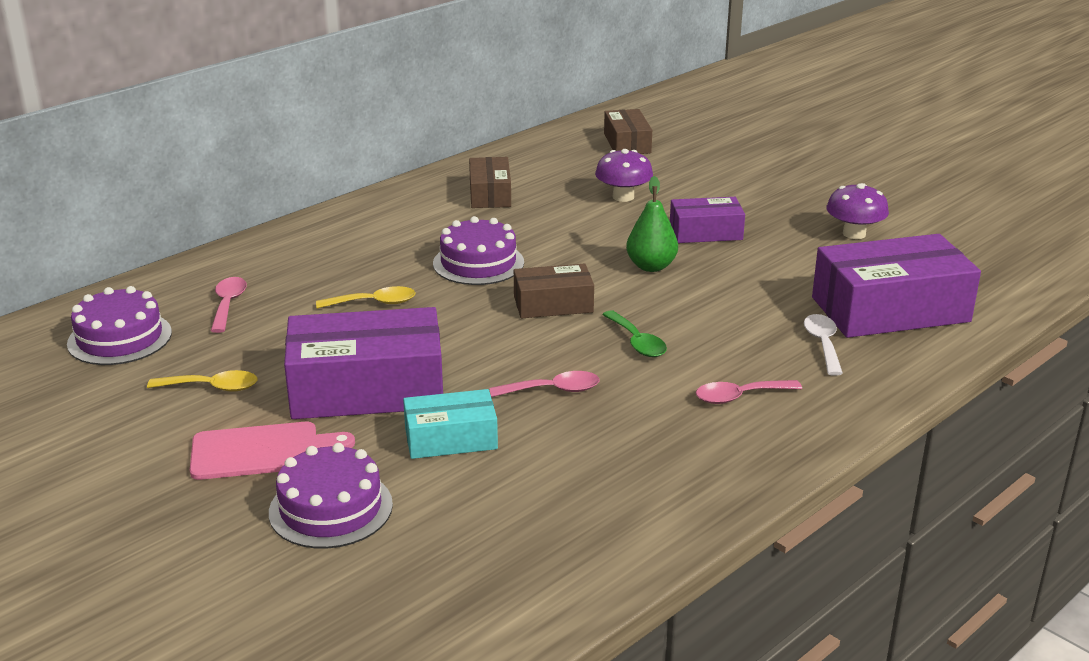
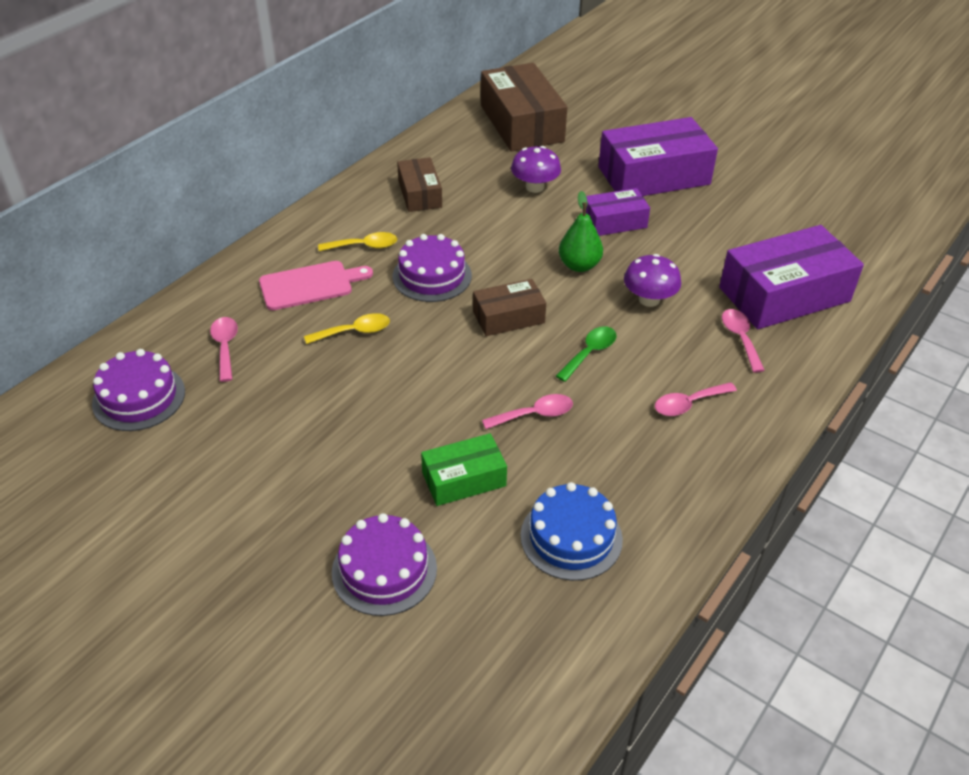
camera: 10 degrees left, 15 degrees up
yellow spoon [147,370,258,392] -> yellow spoon moved to [318,232,397,251]
pink cutting board [190,422,355,480] -> pink cutting board moved to [259,261,373,310]
purple box [284,307,443,419] -> purple box moved to [599,117,718,196]
turquoise box [403,389,498,459] -> green box [421,433,507,506]
green spoon [602,310,667,357] -> green spoon turned 105 degrees counterclockwise [556,326,616,382]
brown box [604,109,652,154] -> brown box [481,63,567,152], size x1.81
white spoon [804,314,843,376] -> pink spoon [722,309,765,373]
purple mushroom [826,183,889,239] -> purple mushroom moved to [624,254,681,307]
none -> blue cake [521,482,623,581]

